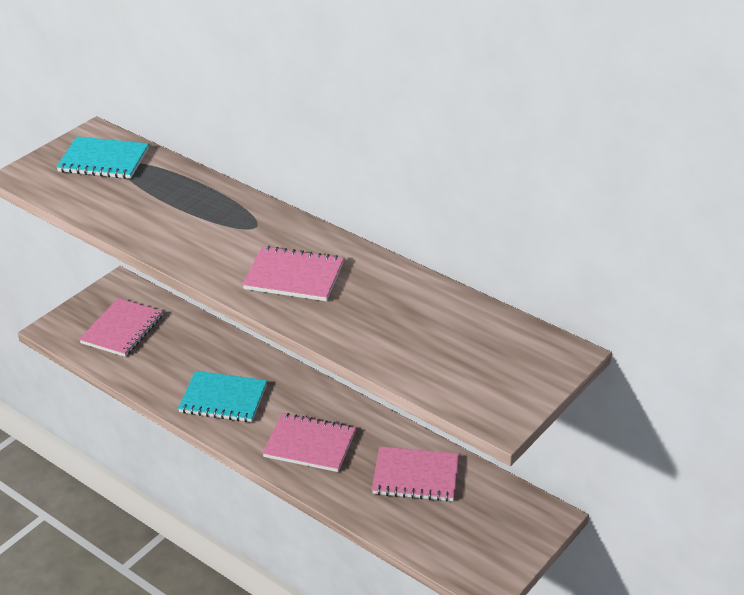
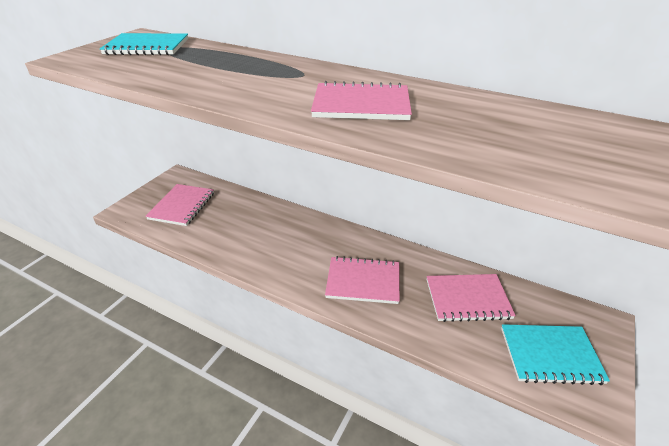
camera: 10 degrees left, 0 degrees up
turquoise notebook [178,371,267,422] -> turquoise notebook moved to [501,324,610,385]

